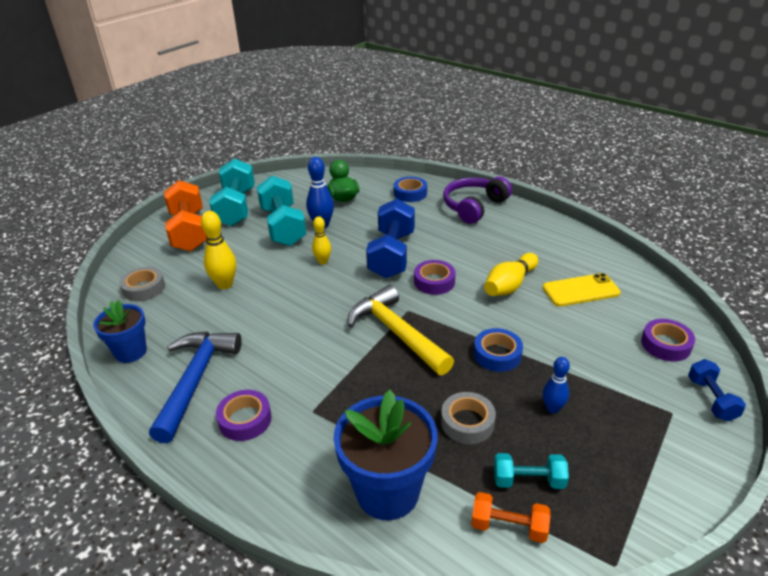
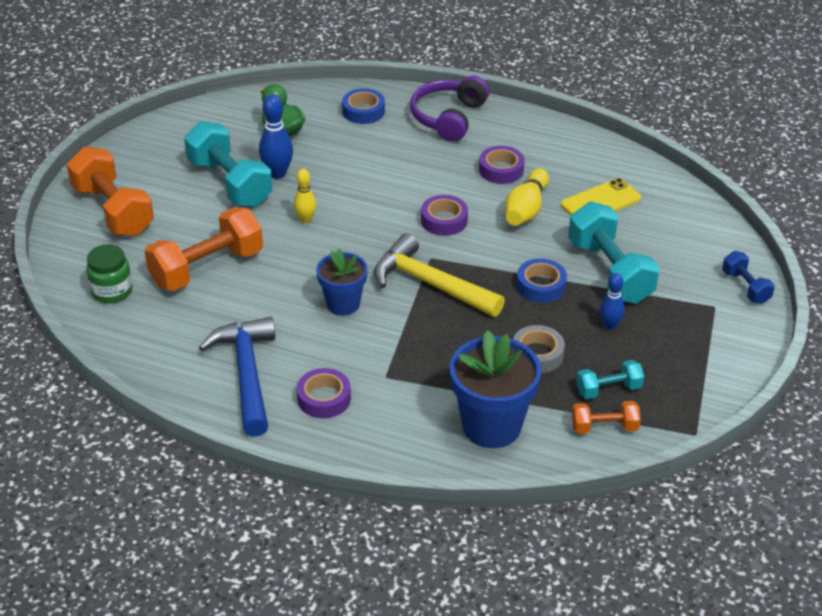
camera: 20 degrees left, 5 degrees up
blue flower pot [93,300,147,363] -> blue flower pot moved to [316,249,368,315]
grey tape [120,267,165,301] -> green jar [86,244,132,303]
yellow bowling pin [201,211,236,289] -> orange dumbbell [145,207,263,291]
turquoise dumbbell [209,158,255,227] -> turquoise dumbbell moved to [568,202,660,304]
blue dumbbell [366,199,415,278] -> none
purple tape [641,319,695,362] -> purple tape moved to [479,146,524,184]

